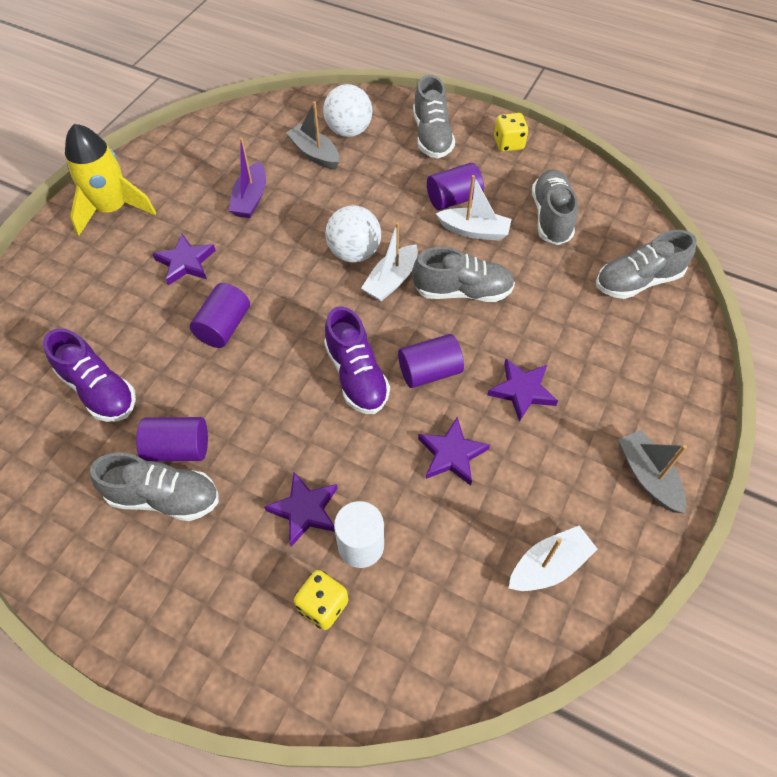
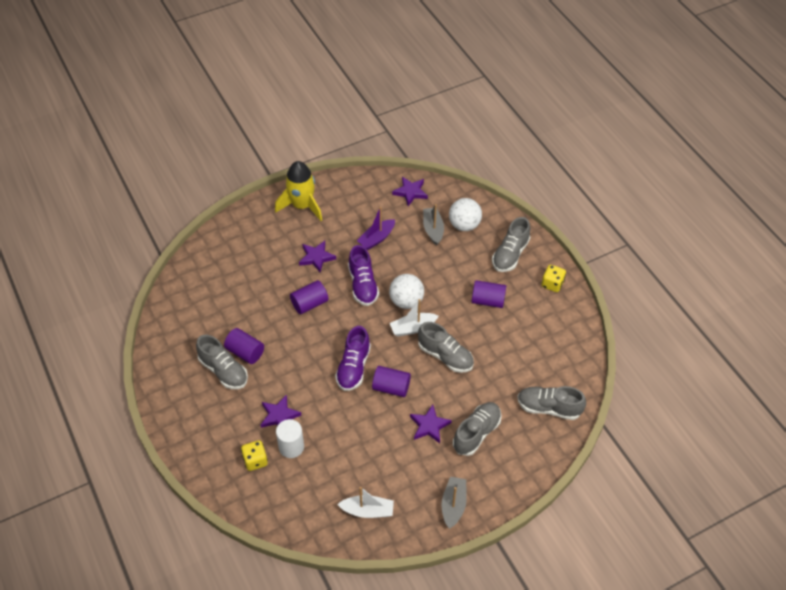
camera: 35 degrees right, 5 degrees down
purple shoe [43,328,136,422] -> purple shoe moved to [348,245,379,306]
purple star [418,417,490,486] -> purple star moved to [392,177,428,206]
white boat [436,175,512,241] -> none
grey shoe [532,169,578,245] -> grey shoe moved to [453,402,502,456]

